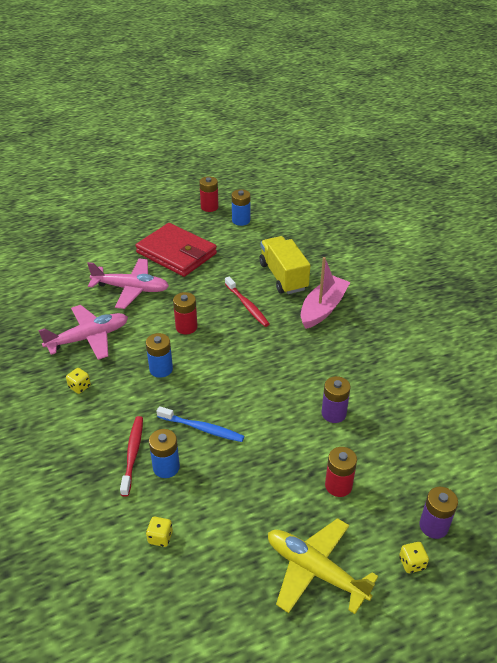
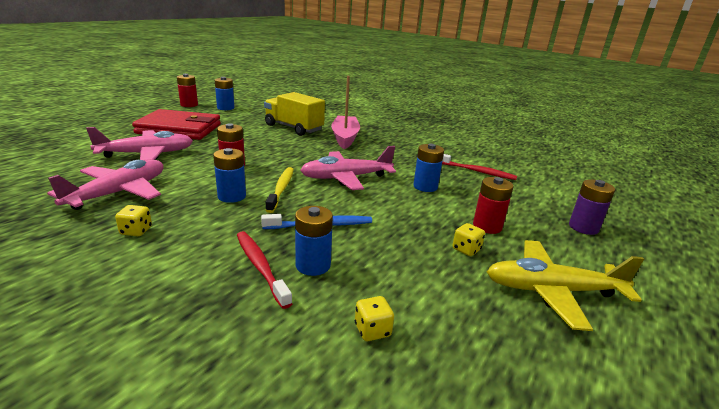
camera: 35 degrees left, 15 degrees down
red toothbrush [225,277,269,327] -> red toothbrush moved to [442,154,517,180]
purple battery [322,376,351,423] -> blue battery [413,144,444,192]
yellow dice [399,542,429,573] -> yellow dice moved to [453,223,485,256]
none -> yellow toothbrush [266,167,294,213]
none -> pink plane [300,146,396,190]

